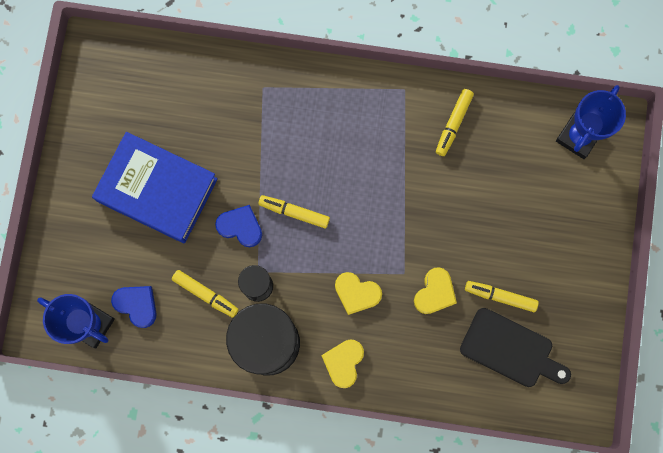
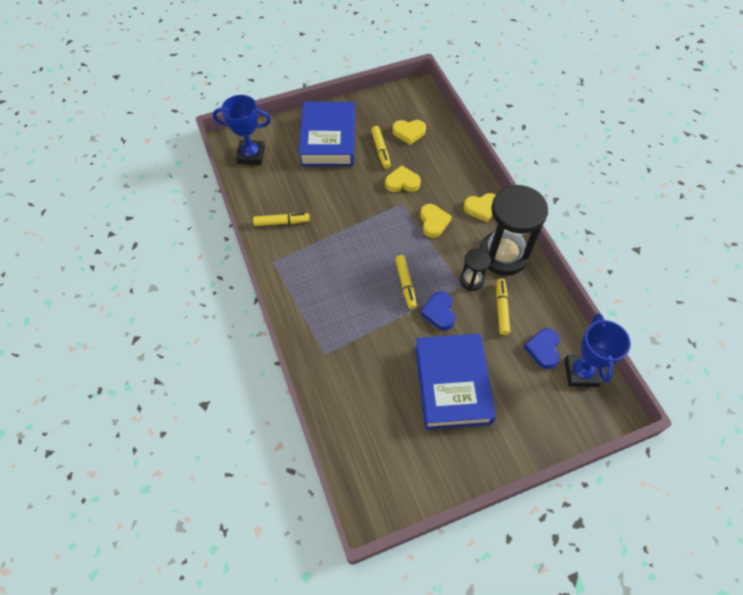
camera: 120 degrees left, 20 degrees down
black cutting board [460,308,571,387] -> yellow heart [392,120,426,145]
none -> blue book [299,102,355,166]

